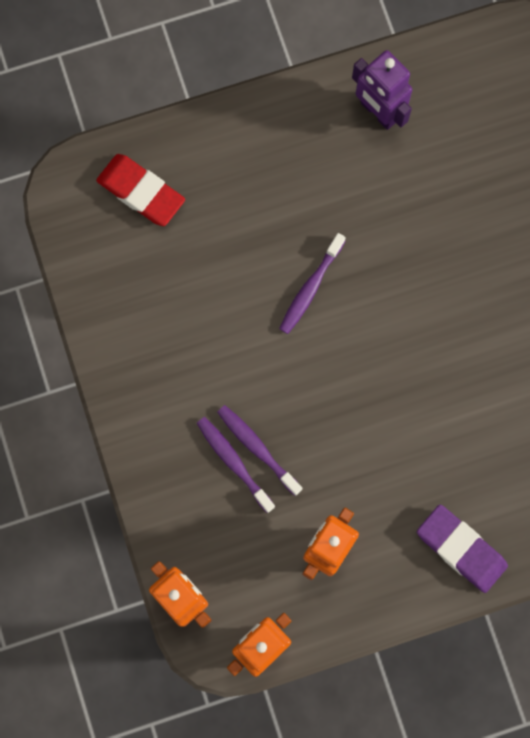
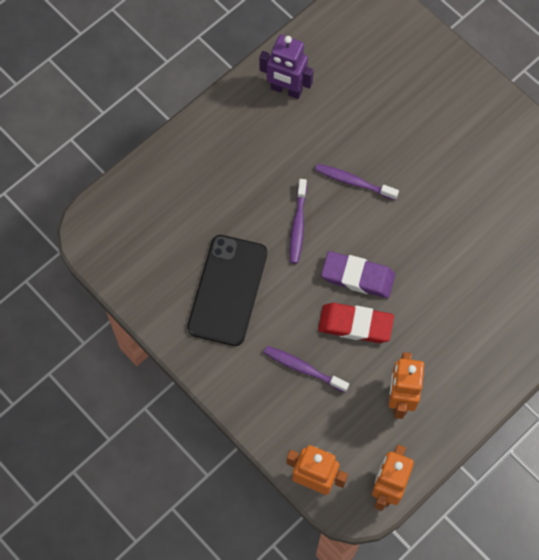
camera: 25 degrees left, 10 degrees down
red eraser [96,154,185,226] -> red eraser moved to [318,303,394,343]
purple toothbrush [217,405,302,496] -> purple toothbrush moved to [315,164,399,200]
purple eraser [417,505,508,593] -> purple eraser moved to [321,251,395,298]
none -> black phone [187,235,267,346]

